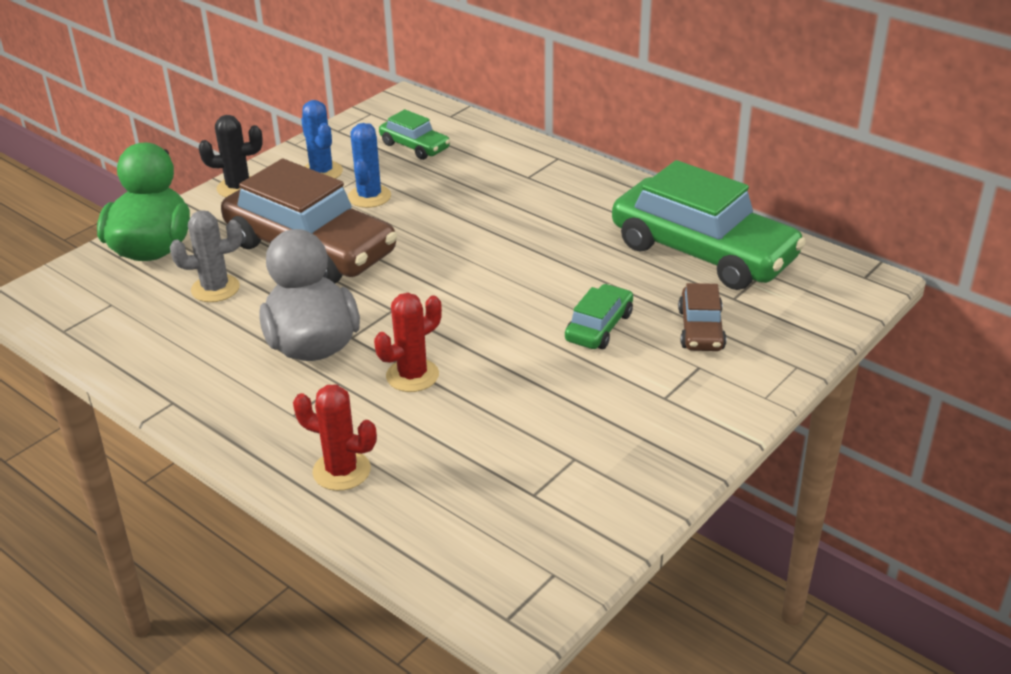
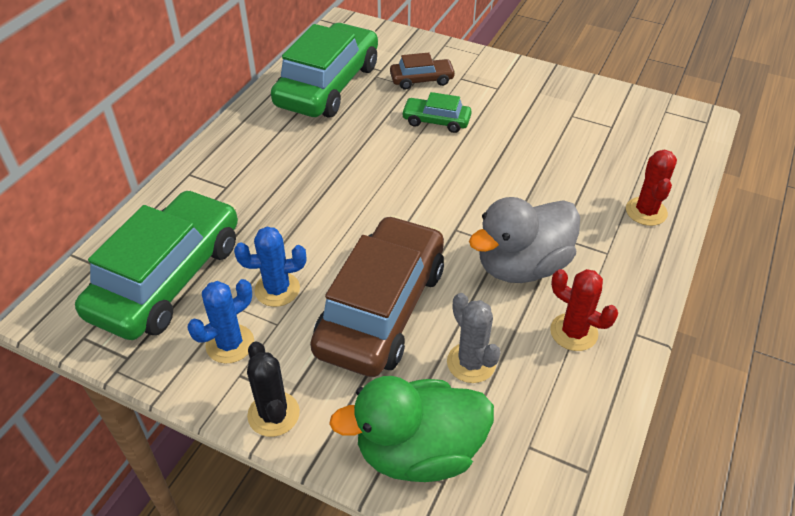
camera: 105 degrees left, 10 degrees up
red cactus [374,293,442,392] -> red cactus moved to [550,269,618,351]
green car [379,109,450,160] -> green car [75,190,238,340], size x2.16

